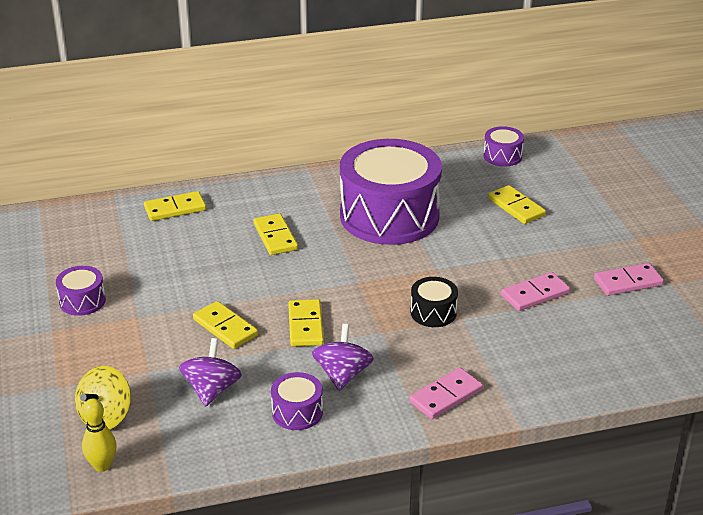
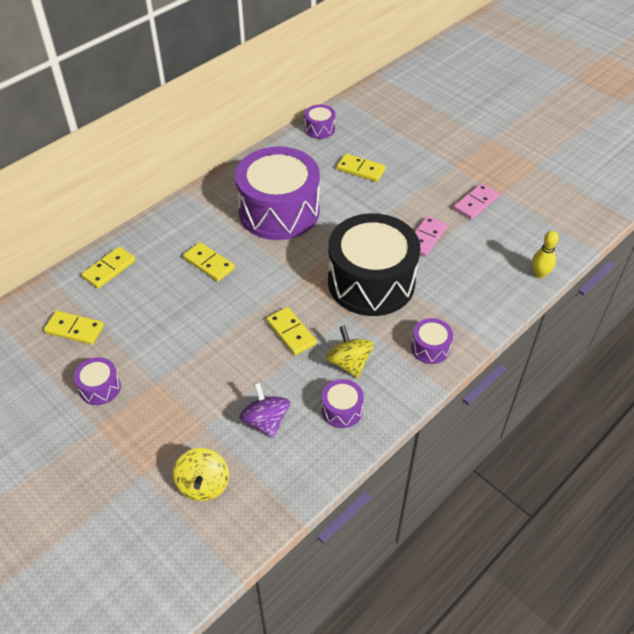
camera: 30 degrees left, 15 degrees up
yellow bowling pin [82,398,117,472] -> yellow bowling pin moved to [532,231,559,279]
yellow domino [193,301,258,349] -> yellow domino moved to [44,311,104,345]
purple spinning top [312,324,374,391] -> yellow spinning top [326,325,374,378]
pink domino [409,368,483,419] -> purple drum [411,318,453,364]
black drum [410,277,458,327] -> black drum [328,213,420,316], size x2.40

